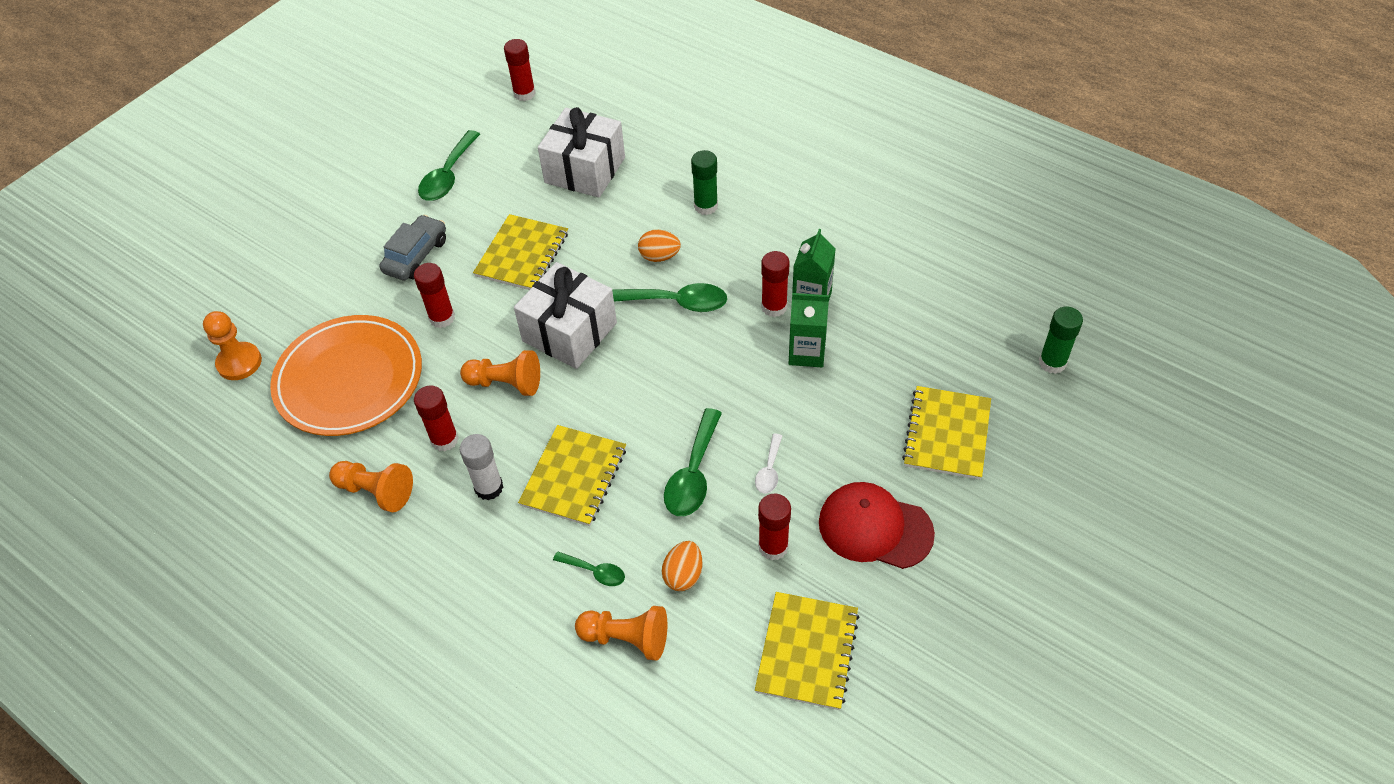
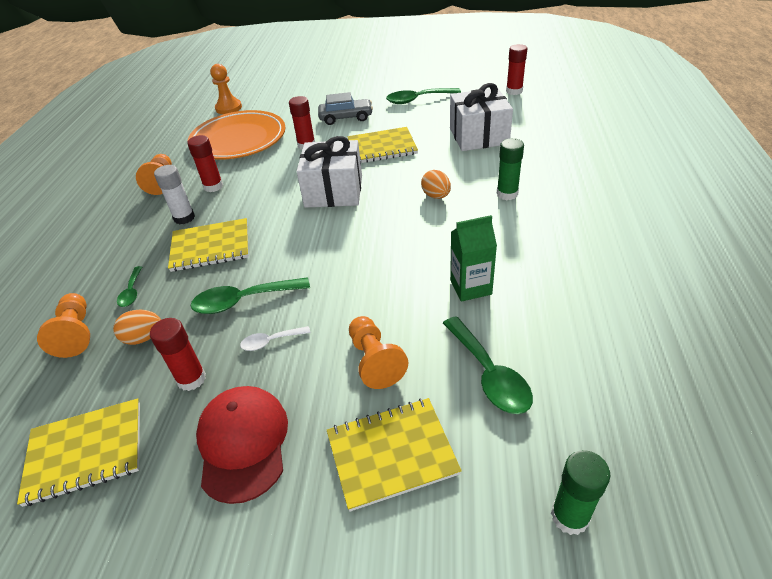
camera: 60 degrees right, 10 degrees down
orange pawn [460,350,540,396] -> orange pawn moved to [349,316,408,389]
green spoon [612,283,727,312] -> green spoon moved to [443,316,533,414]
red glue stick [761,251,790,317] -> none
green carton [789,293,829,367] -> none

